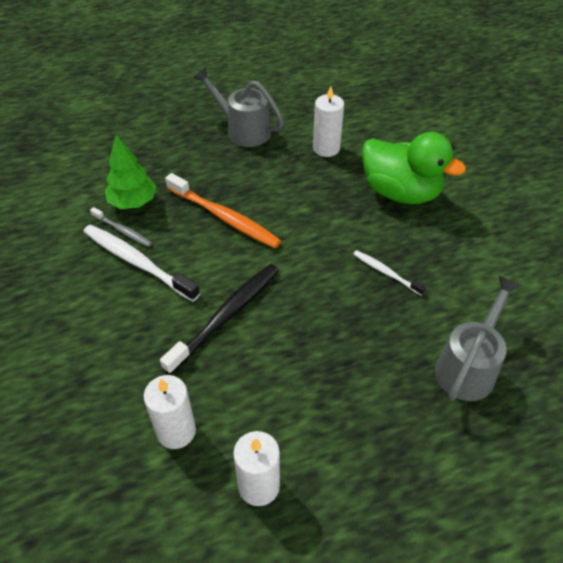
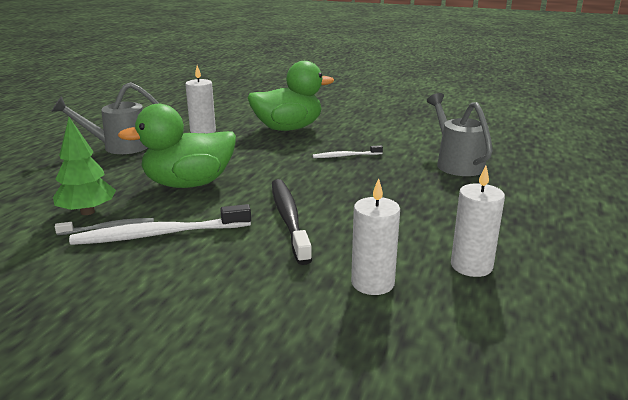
camera: 50 degrees left, 25 degrees down
orange toothbrush [165,173,281,248] -> green duck [117,104,236,188]

